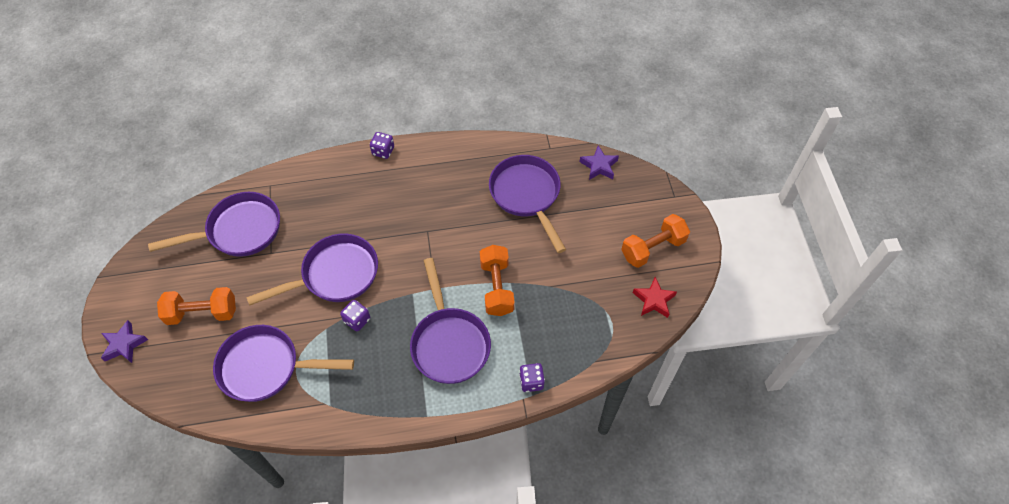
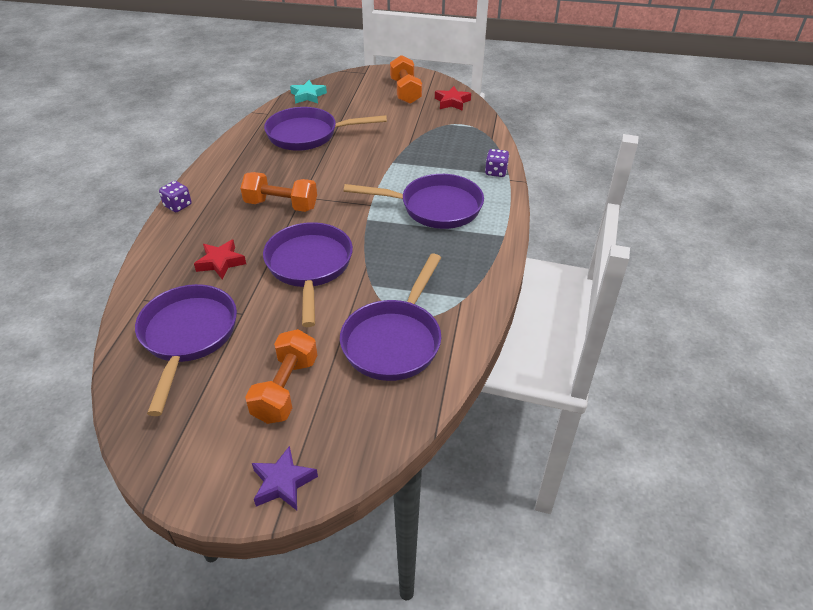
camera: 70 degrees left, 15 degrees down
purple dice [340,300,370,331] -> none
orange dumbbell [480,245,515,316] -> orange dumbbell moved to [241,172,317,212]
purple star [579,146,619,180] -> turquoise star [290,80,327,104]
none -> red star [194,240,246,279]

